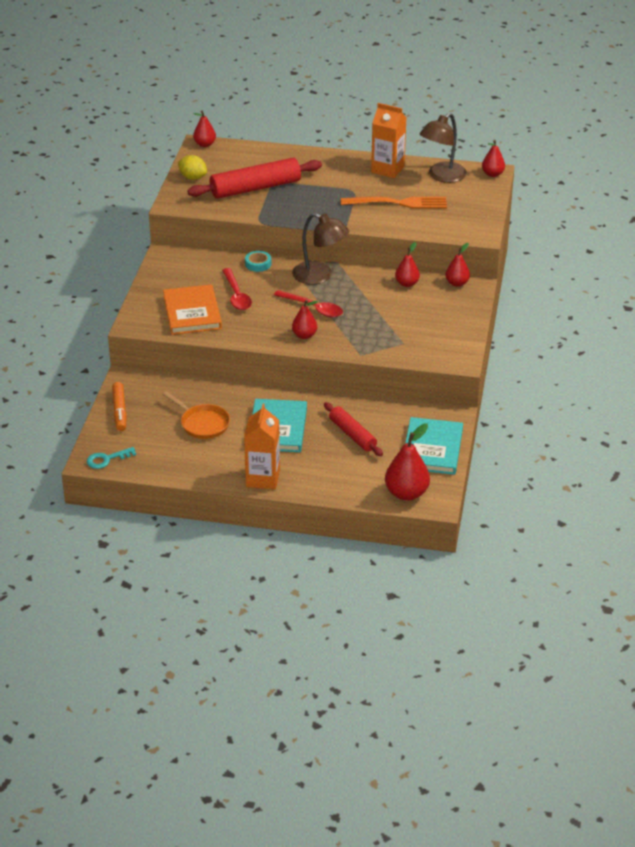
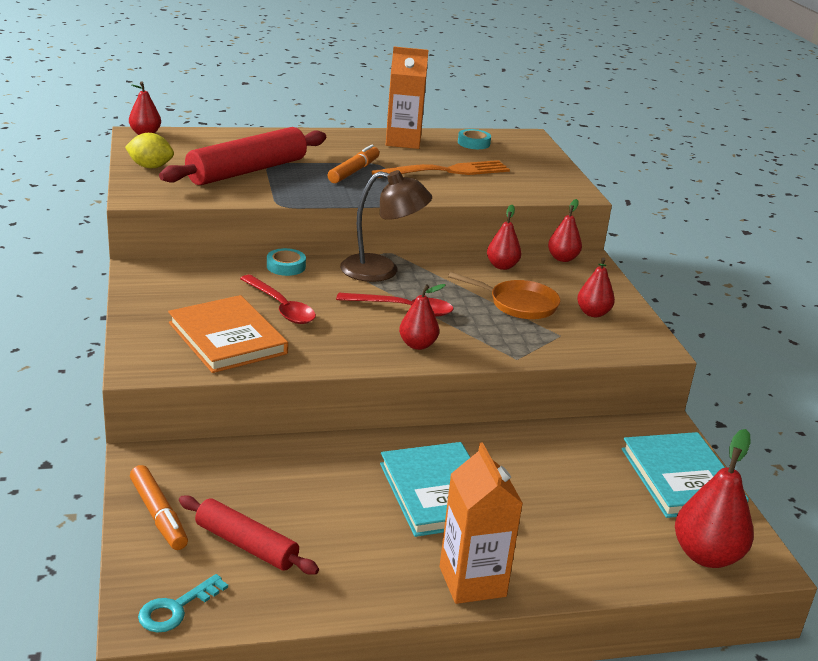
camera: 25 degrees left, 10 degrees down
orange pan [163,391,230,439] -> orange pan moved to [448,272,560,319]
red rolling pin [324,402,383,456] -> red rolling pin moved to [179,495,319,575]
brown lamp [420,113,467,183] -> turquoise tape [458,129,491,149]
red pear [482,140,505,177] -> red pear moved to [577,258,615,317]
none -> orange marker [328,145,379,183]

